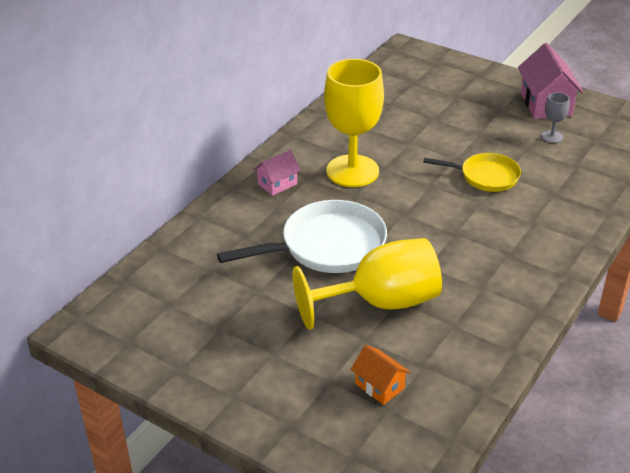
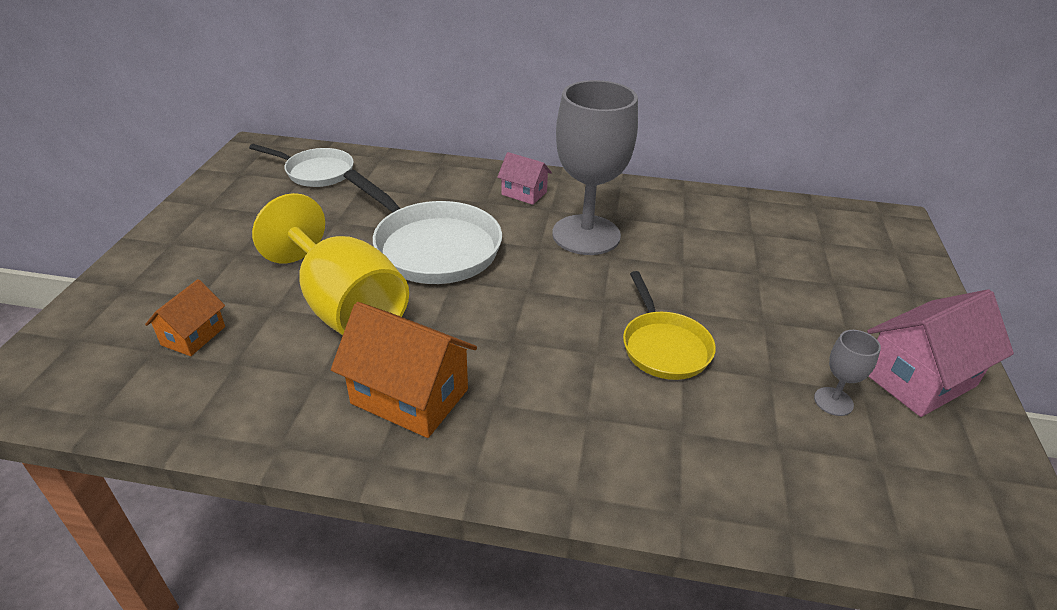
camera: 65 degrees right, 0 degrees up
yellow goblet [324,59,384,187] -> grey goblet [552,80,638,255]
none -> white pan [249,144,354,187]
none -> orange house [331,302,477,438]

